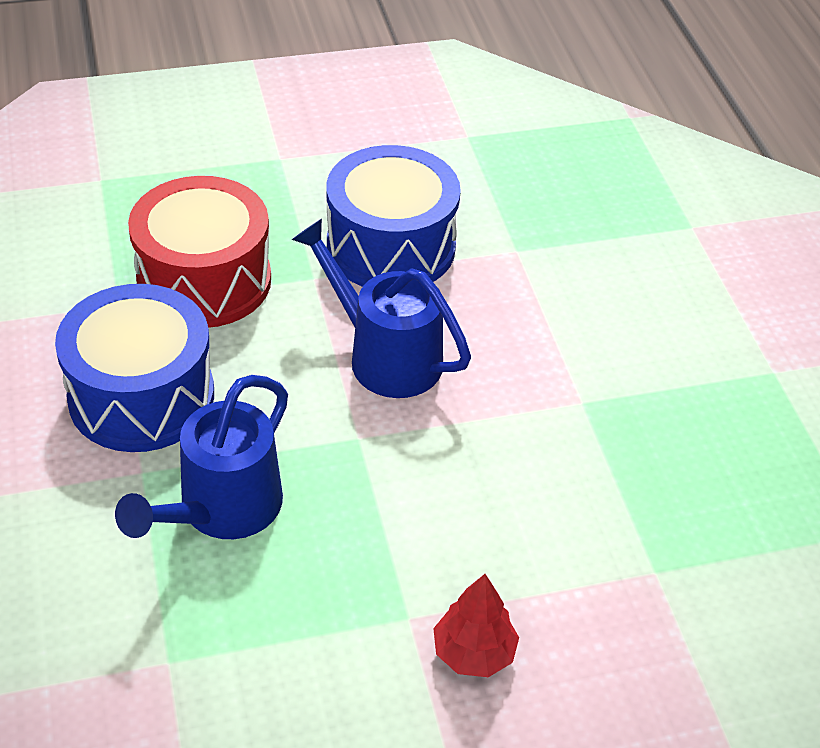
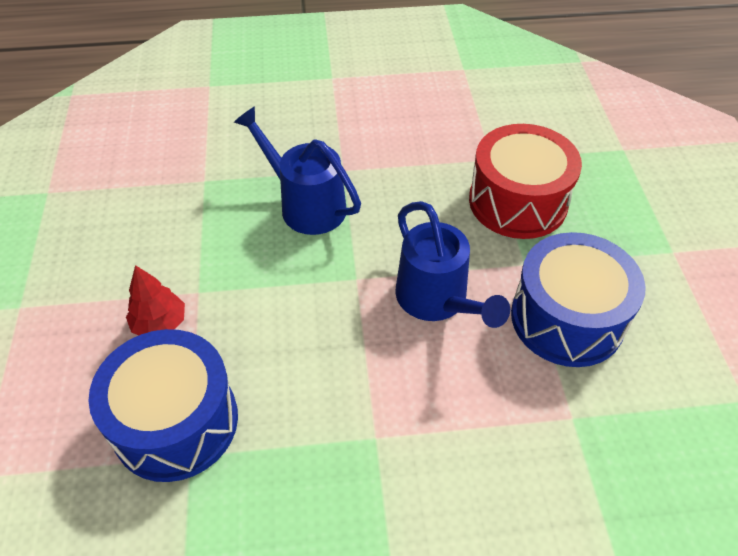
camera: 100 degrees right, 5 degrees up
blue drum [55,284,214,452] -> blue drum moved to [89,329,238,482]
blue watering can [292,219,471,398] -> blue watering can turned 105 degrees clockwise [395,201,510,328]

